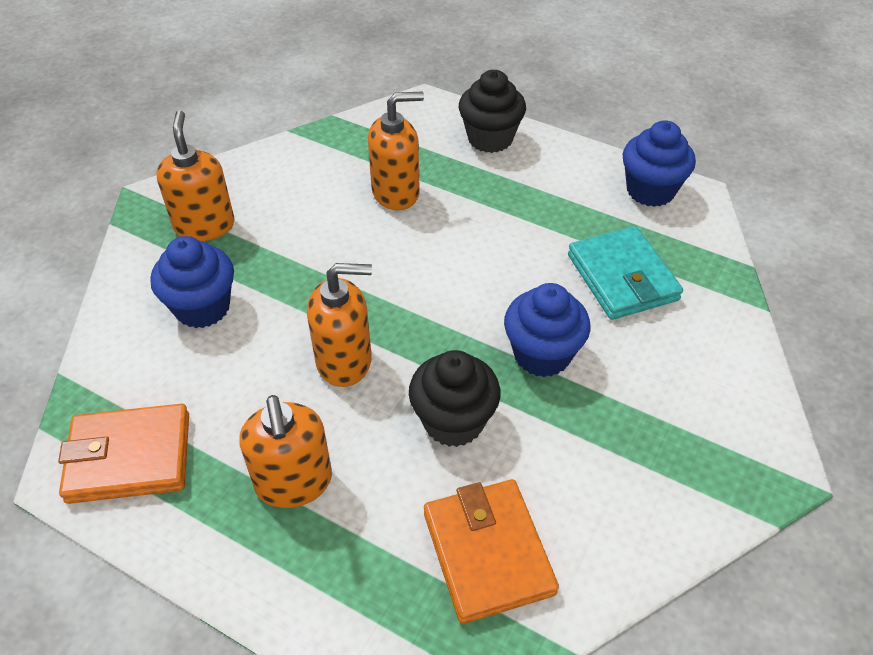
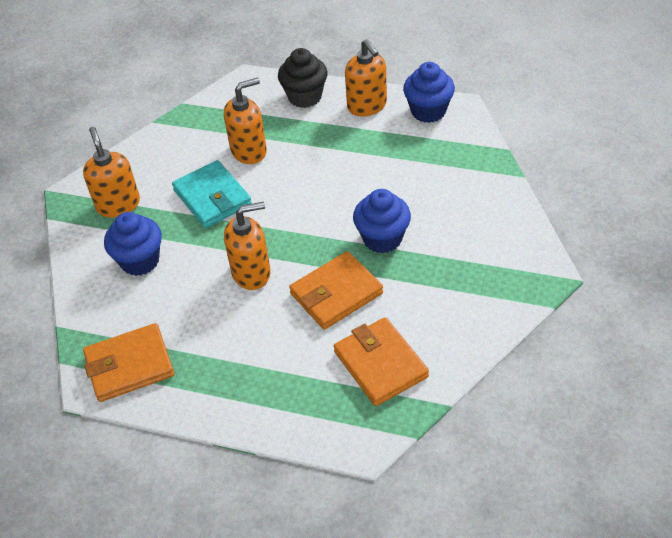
camera: 10 degrees left, 0 degrees up
orange soap dispenser [239,395,332,508] -> orange soap dispenser moved to [345,39,387,116]
black cupcake [409,350,501,447] -> orange wallet [289,251,383,329]
turquoise wallet [568,226,683,320] -> turquoise wallet moved to [172,160,252,228]

